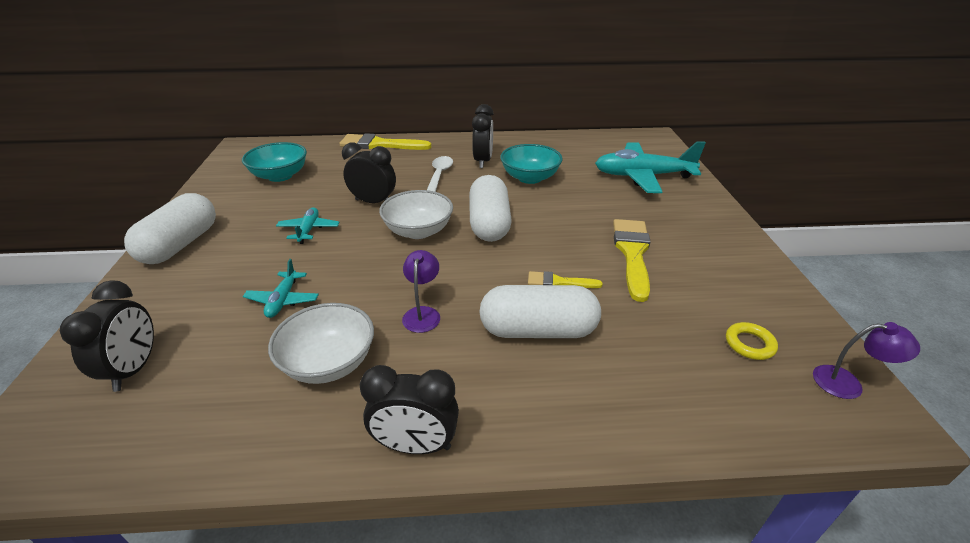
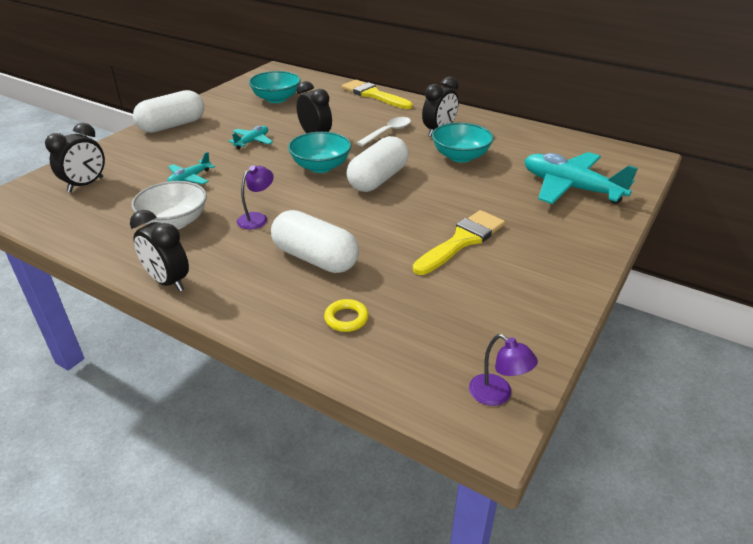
camera: 35 degrees right, 0 degrees up
white bowl [379,190,453,239] -> turquoise bowl [288,132,351,173]
yellow brush [528,271,603,288] -> none
yellow ring [726,322,778,360] -> yellow ring moved to [324,299,369,332]

